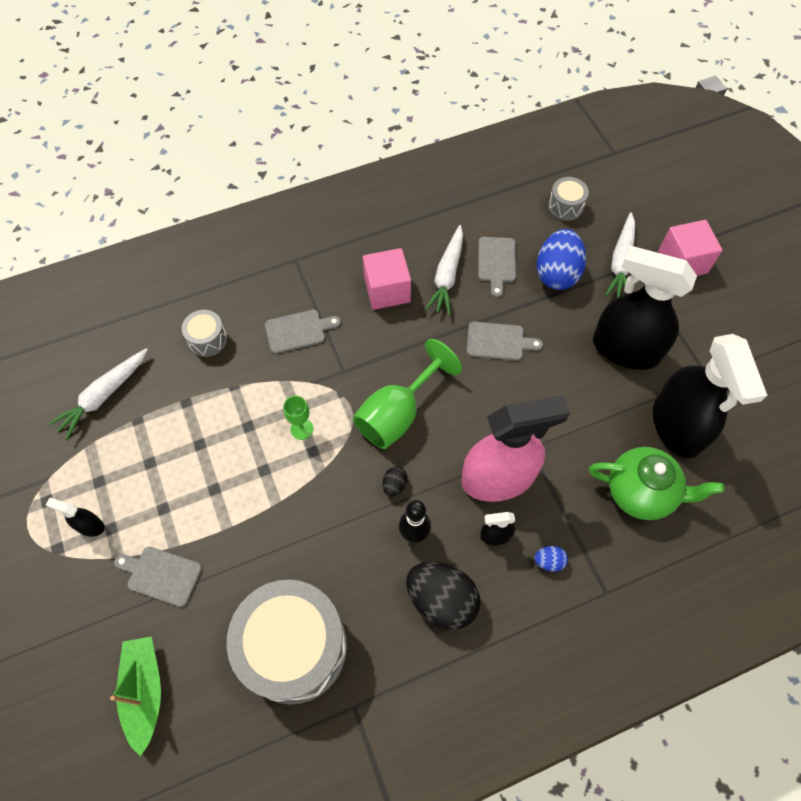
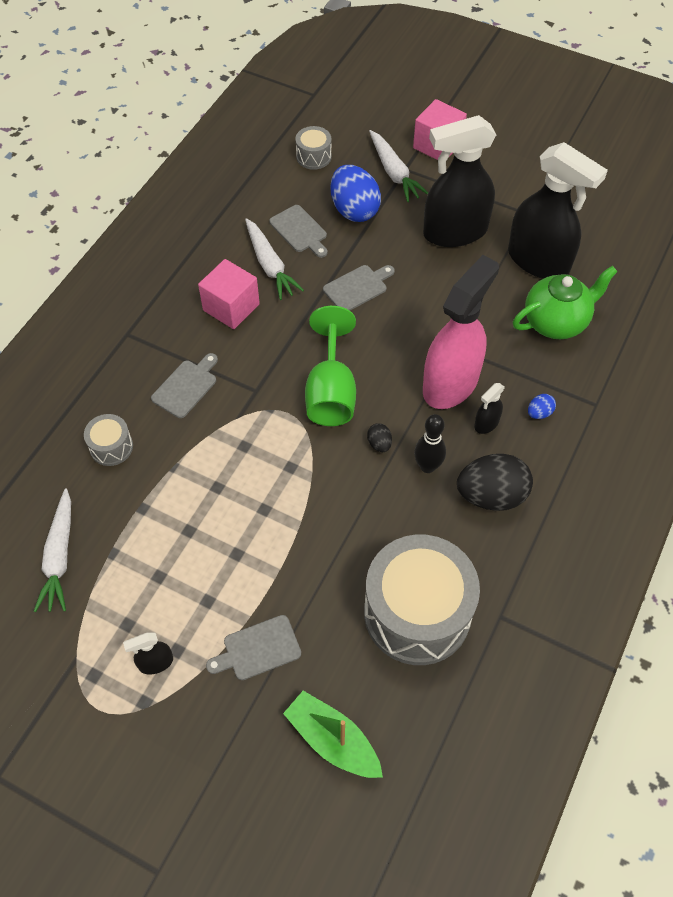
camera: 40 degrees left, 5 degrees down
green goblet [283,396,314,440] -> none

